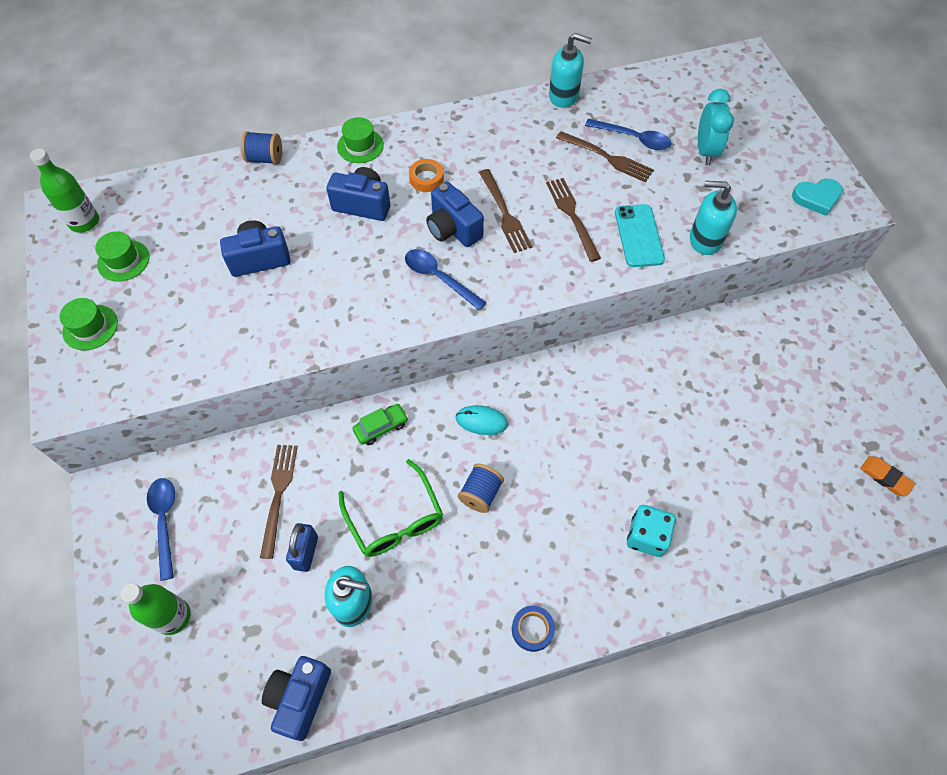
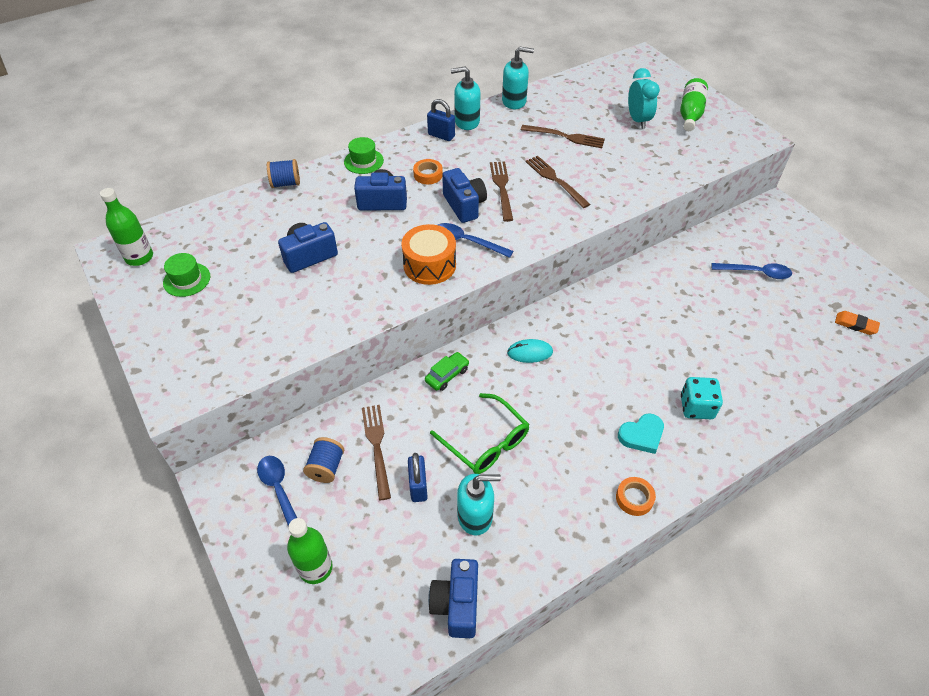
camera: 15 degrees left, 10 degrees down
green hat [60,298,118,350] -> none
blue camera [426,182,484,247] -> blue camera turned 150 degrees counterclockwise [442,168,487,223]
blue spool [458,463,504,513] -> blue spool moved to [303,437,344,483]
brown fork [479,169,532,253] -> brown fork turned 150 degrees counterclockwise [490,161,513,222]
blue tape [512,606,555,652] -> orange tape [616,477,656,516]
blue spoon [585,119,671,150] -> blue spoon moved to [711,263,792,279]
turquoise phone [615,204,665,267] -> none
turquoise soap dispenser [690,181,737,255] -> turquoise soap dispenser moved to [450,66,480,130]
turquoise heart [792,179,843,216] -> turquoise heart moved to [618,413,664,454]
none -> orange drum [401,224,456,285]
none -> blue padlock [427,99,455,141]
none -> green bottle [680,78,708,131]

